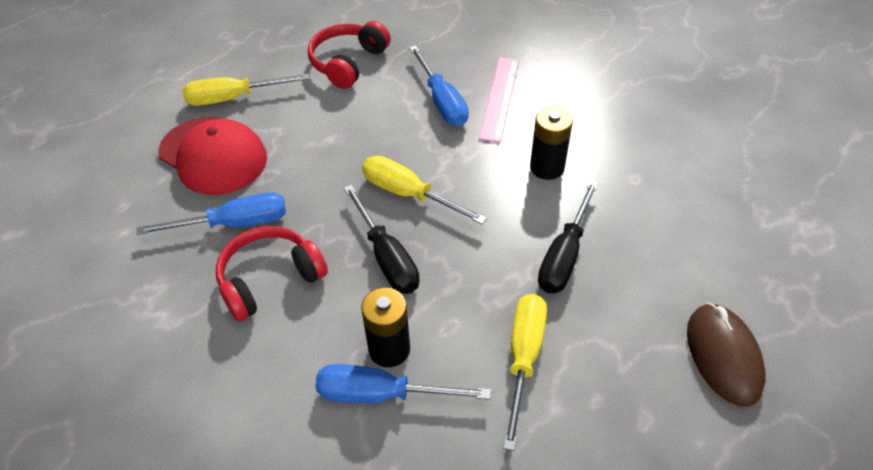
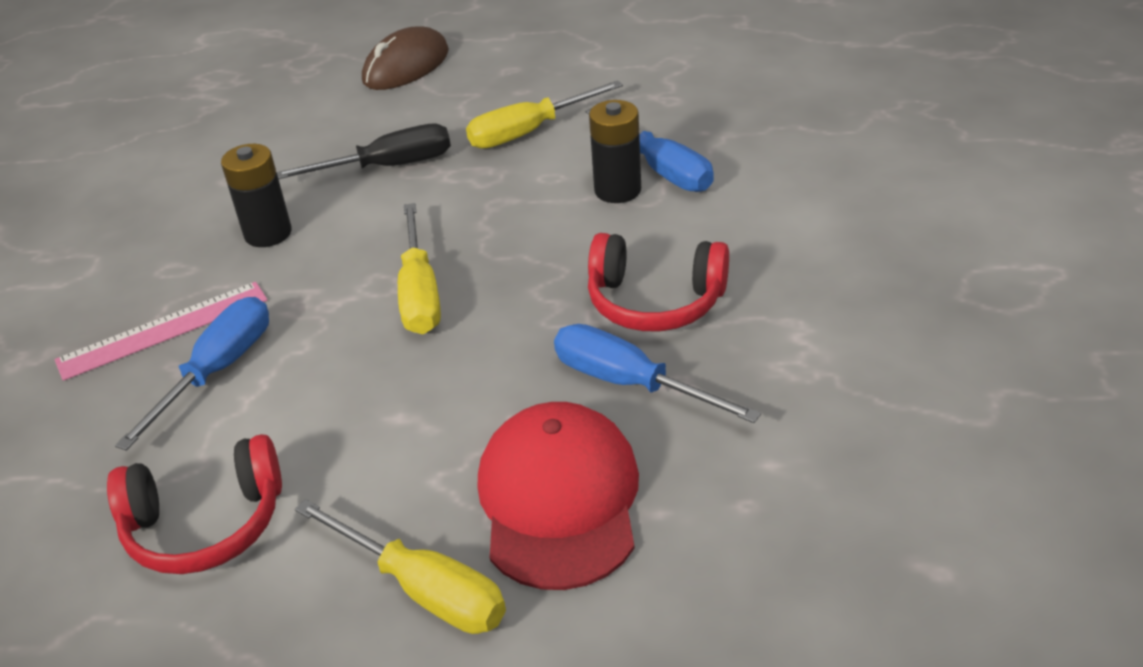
camera: 130 degrees left, 10 degrees down
black screwdriver [343,185,419,294] -> none

